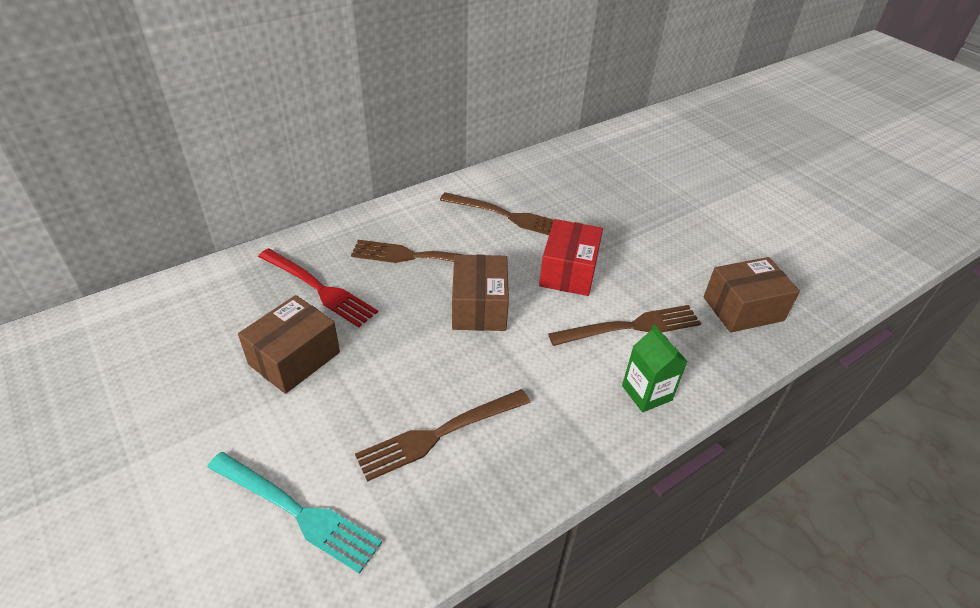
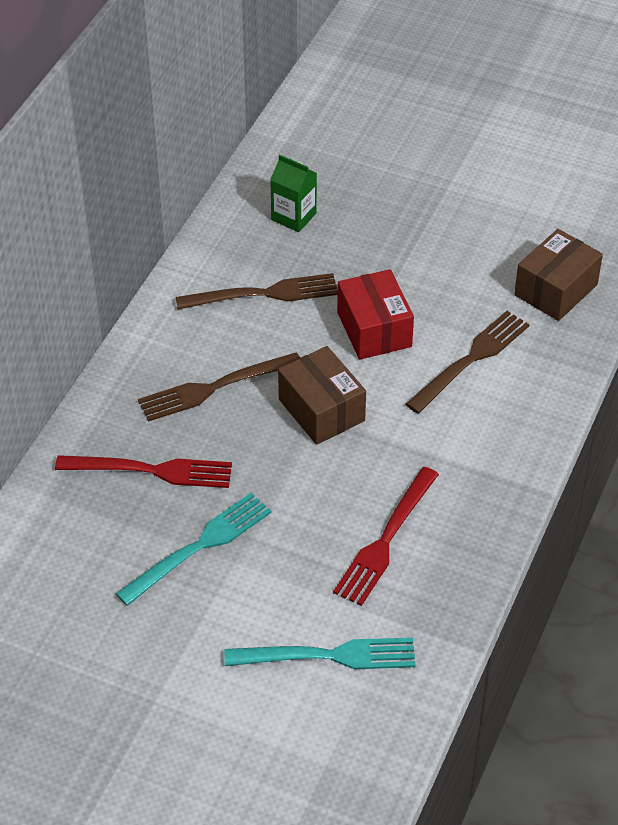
camera: 30 degrees left, 5 degrees up
brown box [238,295,340,394] -> turquoise fork [115,493,272,606]
brown fork [355,389,531,482] -> red fork [333,467,439,606]
green carton [622,325,688,412] -> green carton moved to [270,155,317,232]

